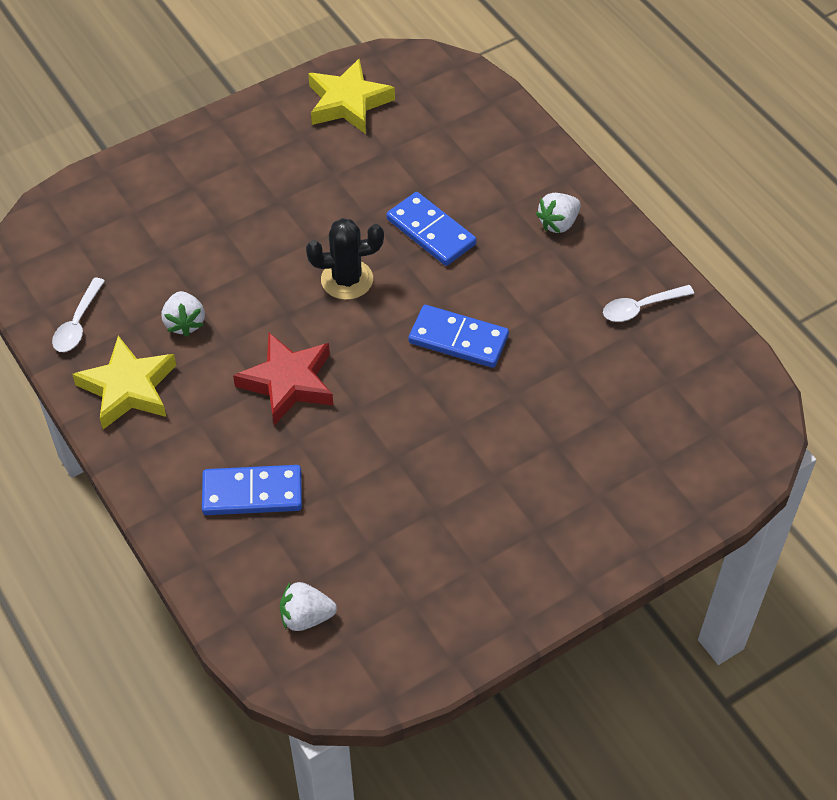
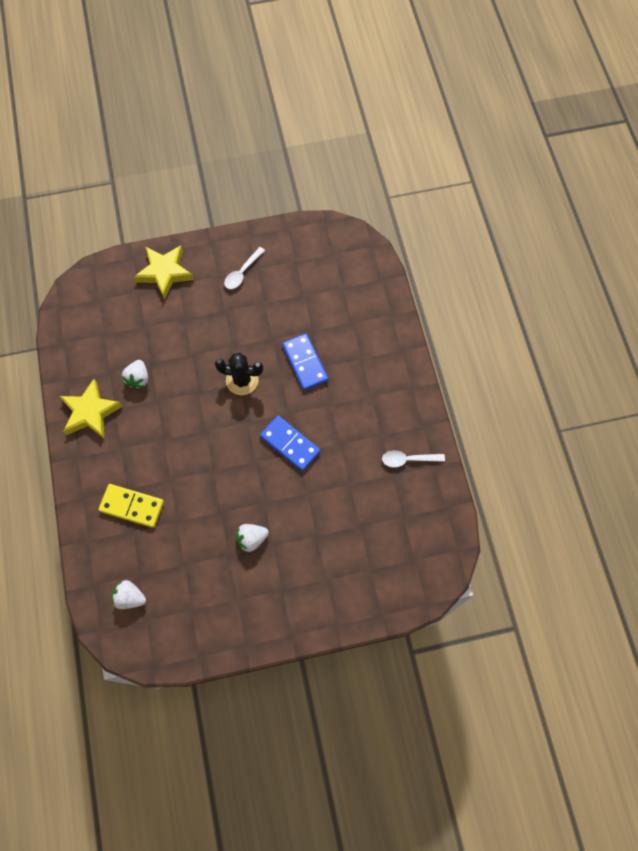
camera: 20 degrees right, 15 degrees up
white spoon [52,278,105,352] -> white spoon moved to [224,247,265,289]
blue domino [202,465,302,515] -> yellow domino [98,484,164,528]
red star [233,333,333,425] -> none
yellow star [308,59,395,134] -> yellow star moved to [134,245,194,300]
white strawberry [536,193,581,233] -> white strawberry moved to [236,524,269,553]

